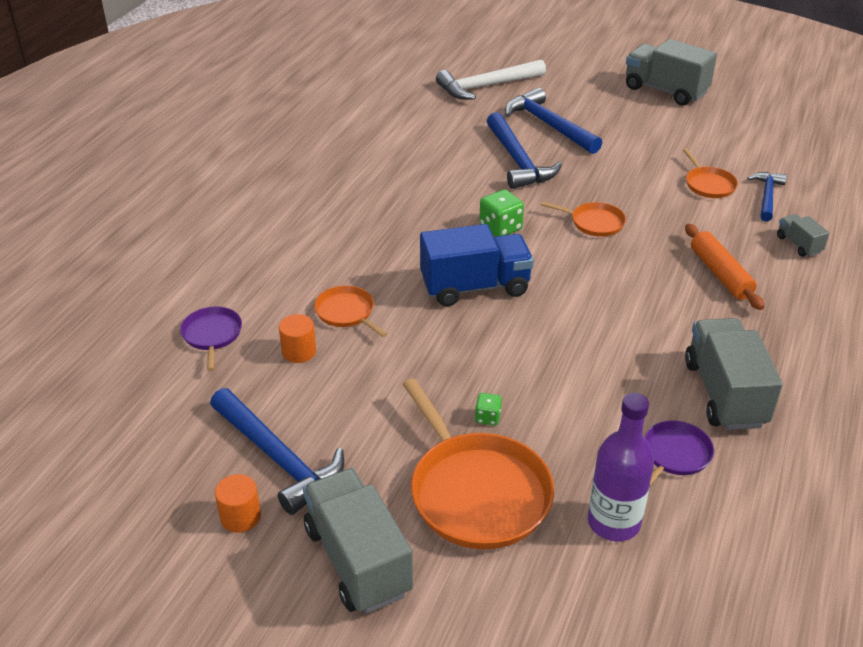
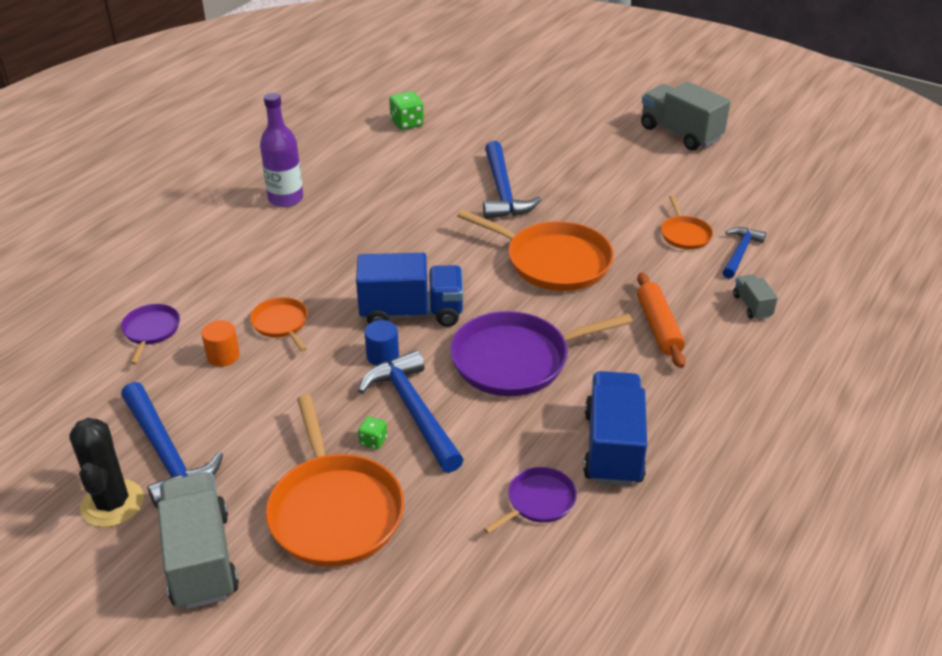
camera: 10 degrees right, 0 degrees up
orange cylinder [215,474,261,533] -> black cactus [69,418,144,527]
white hammer [436,59,546,100] -> none
green dice [479,190,524,237] -> green dice moved to [389,91,424,130]
blue hammer [505,87,602,154] -> blue hammer moved to [358,350,464,473]
orange pan [541,201,626,237] -> orange pan [457,210,614,291], size x1.96
purple bottle [588,393,654,541] -> purple bottle moved to [260,93,303,207]
grey truck [685,318,783,430] -> blue truck [583,371,647,486]
none -> blue cylinder [364,320,399,366]
none -> purple pan [450,311,633,396]

